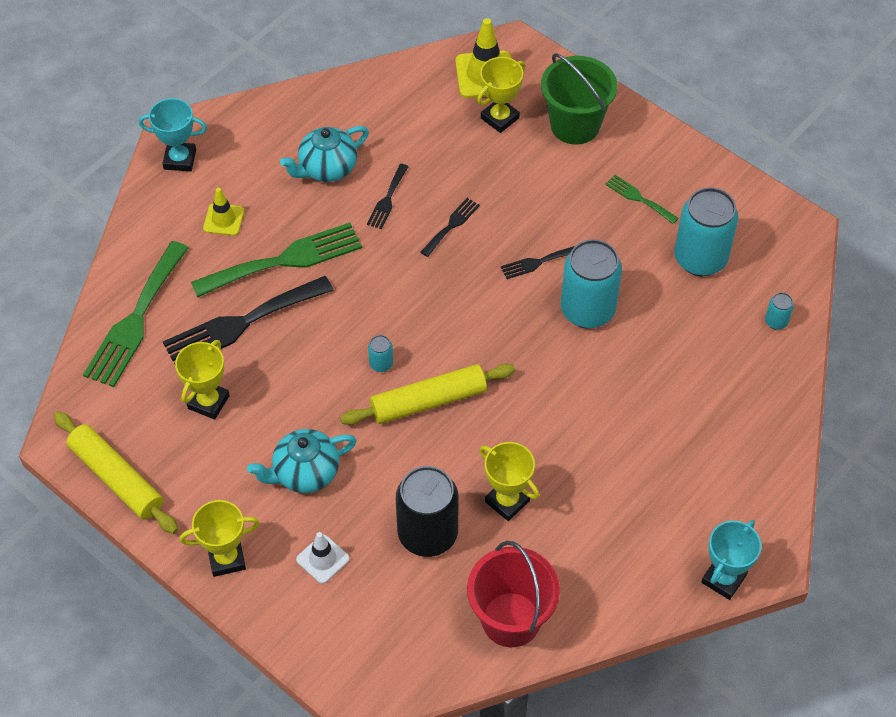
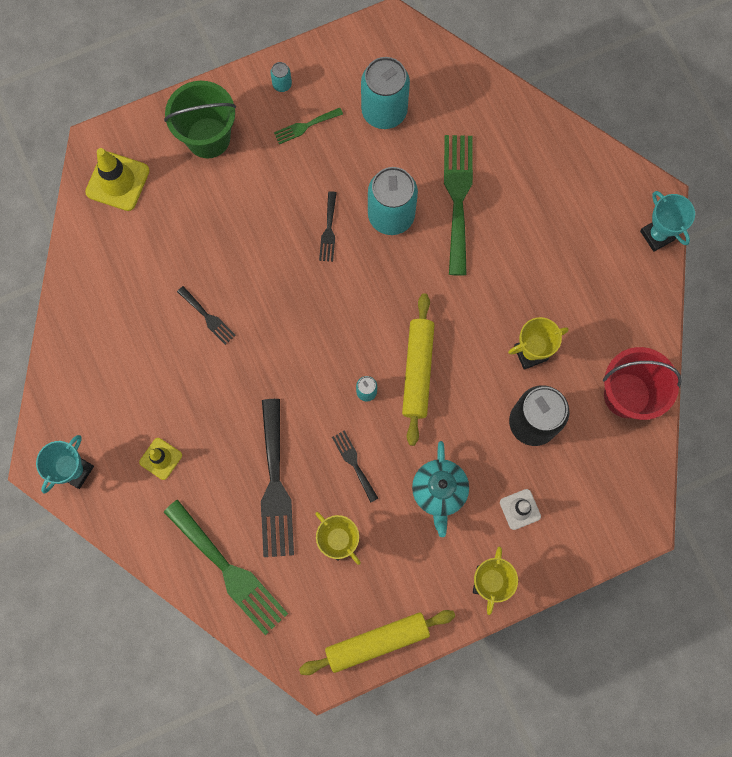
camera: 65 degrees left, 20 degrees up
green fork [191,222,362,297] -> green fork moved to [444,135,473,276]
turquoise teapot [280,126,369,182] -> none
black fork [421,198,480,257] -> black fork moved to [332,430,378,503]
yellow trophy [477,57,525,133] -> none
turquoise can [765,292,794,330] -> turquoise can moved to [270,62,292,92]

